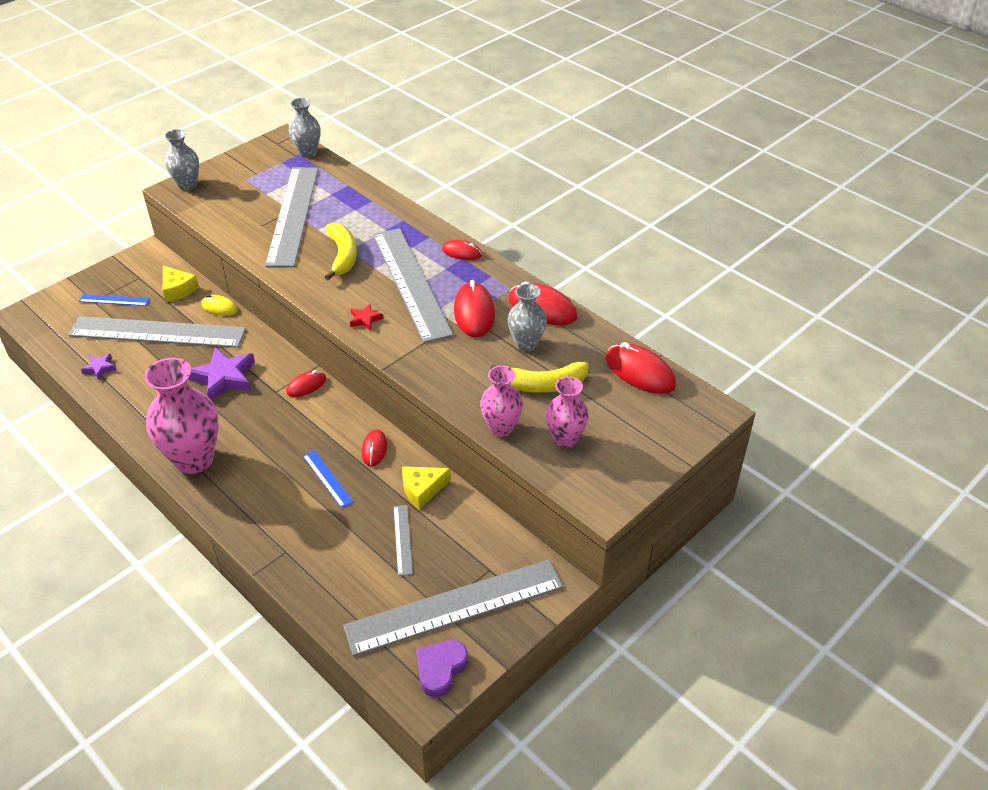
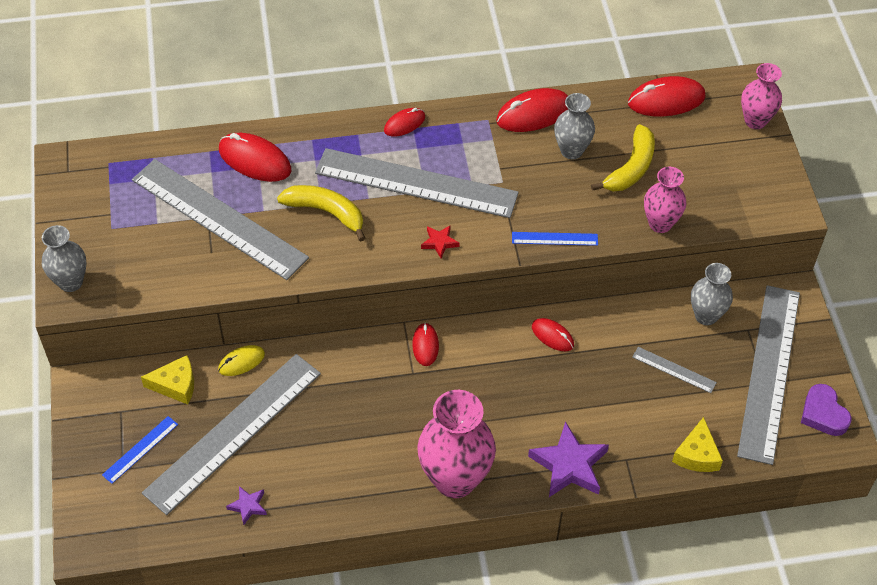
camera: 55 degrees left, 10 degrees up
purple star [189,347,255,401] -> purple star moved to [528,421,609,497]
grey vase [289,98,321,158] -> grey vase moved to [691,263,733,325]
blue ruler [303,450,354,508] -> blue ruler moved to [512,232,598,246]
yellow cheese [402,466,451,509] -> yellow cheese moved to [672,417,723,472]
red mouse [454,280,495,337] -> red mouse moved to [219,133,292,182]
pink vase [545,376,589,448] -> pink vase moved to [741,63,782,129]

